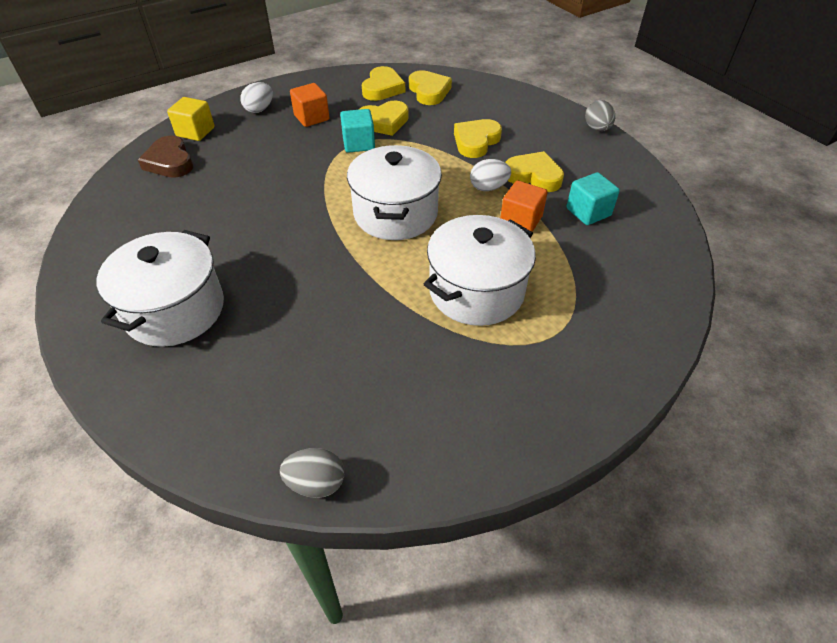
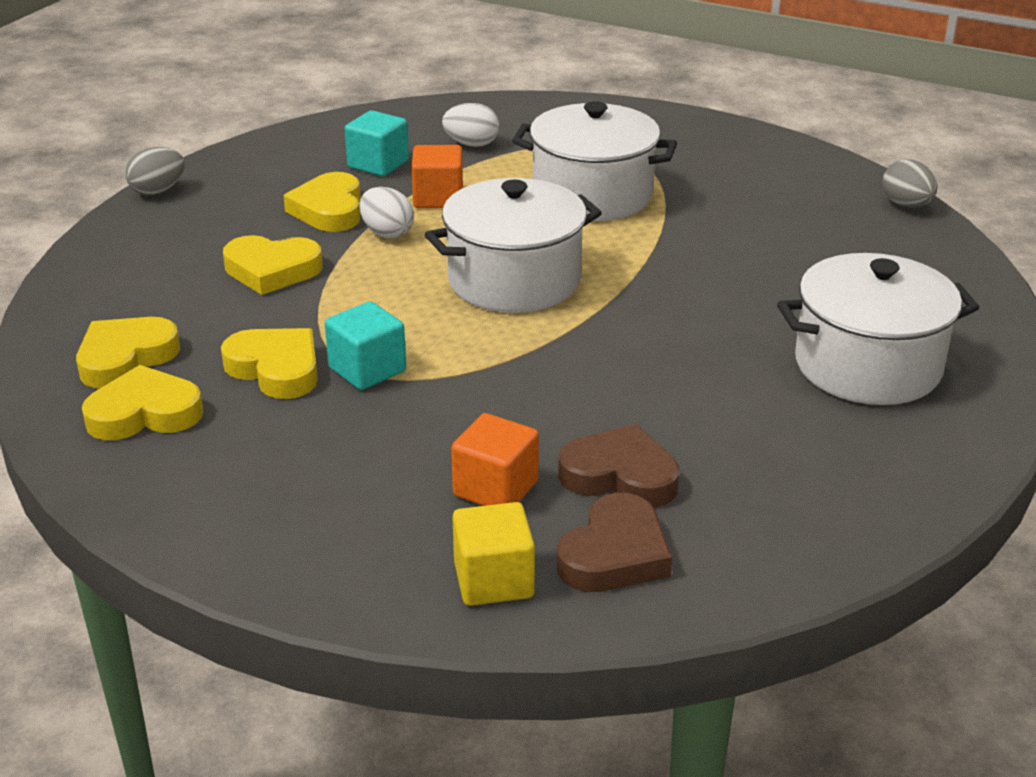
camera: 120 degrees left, 15 degrees down
white egg [240,82,273,113] -> white egg moved to [442,103,499,147]
orange cube [290,83,329,127] -> orange cube moved to [451,413,539,506]
none -> brown heart [558,424,680,508]

